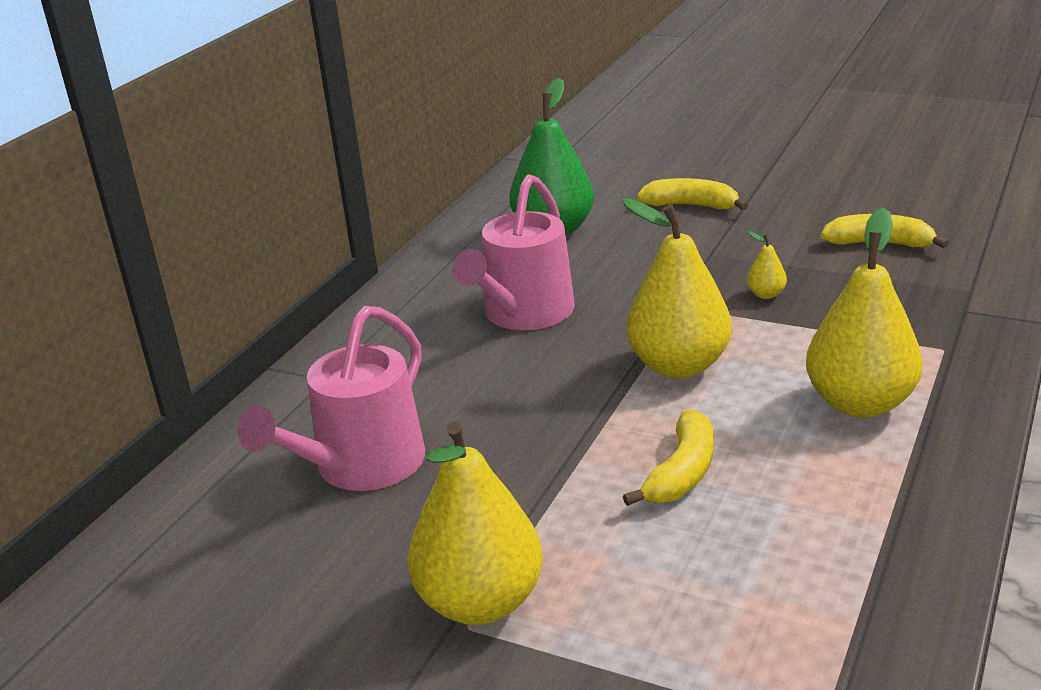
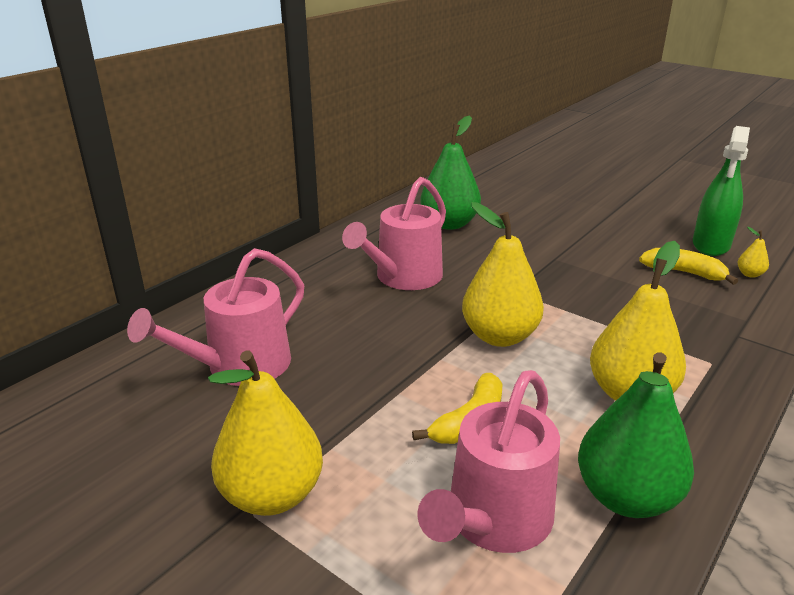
camera: 10 degrees right, 0 degrees up
yellow banana [637,178,748,210] -> none
yellow pear [747,231,787,299] -> yellow pear moved to [738,227,769,278]
none -> pink watering can [418,370,560,553]
none -> green pear [578,353,694,518]
none -> green spray bottle [693,126,750,256]

